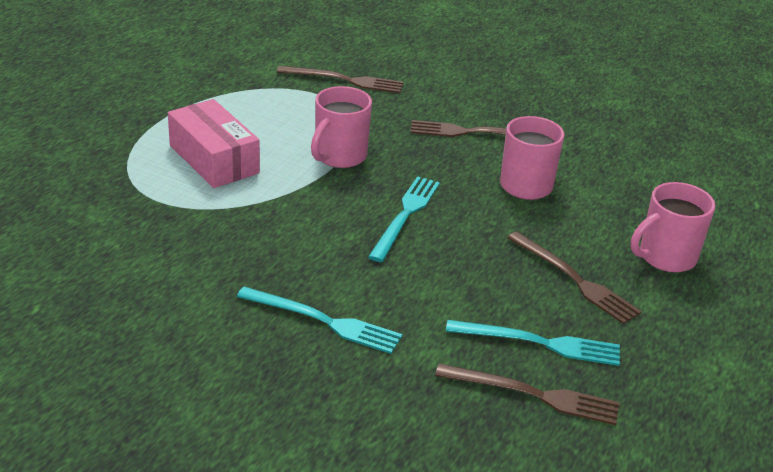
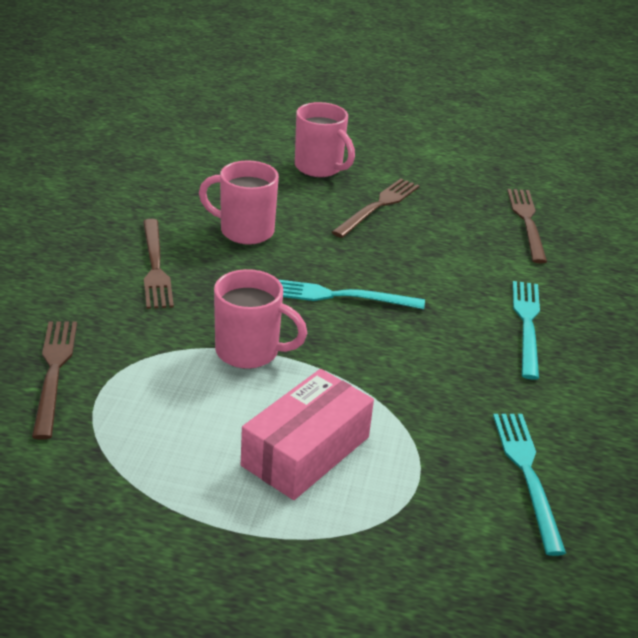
camera: 105 degrees left, 0 degrees up
turquoise fork [446,320,620,366] -> turquoise fork moved to [493,414,566,556]

